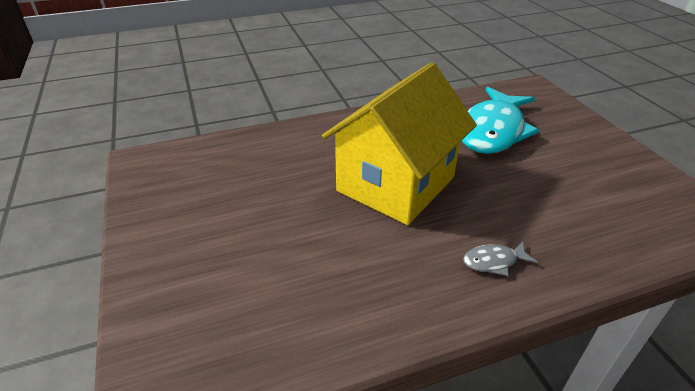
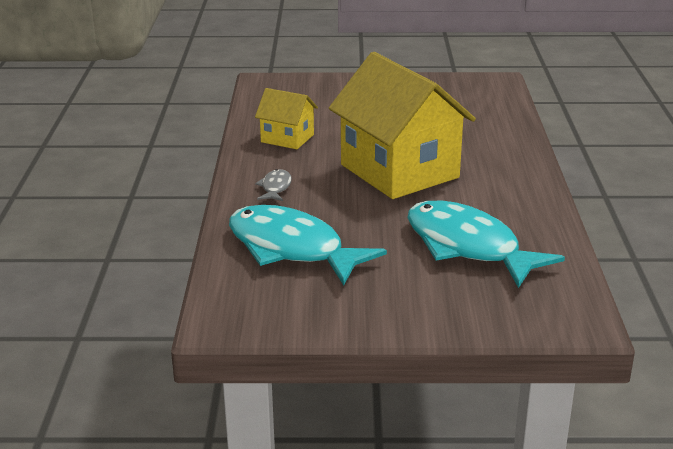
camera: 110 degrees right, 10 degrees down
none -> turquoise fish [229,205,387,285]
none -> yellow house [255,88,318,149]

